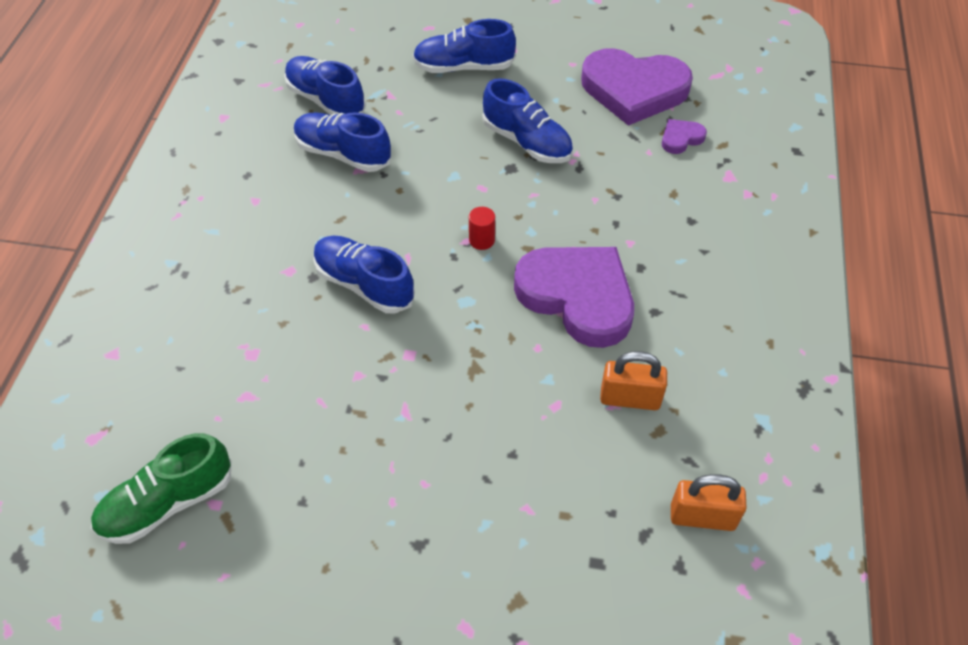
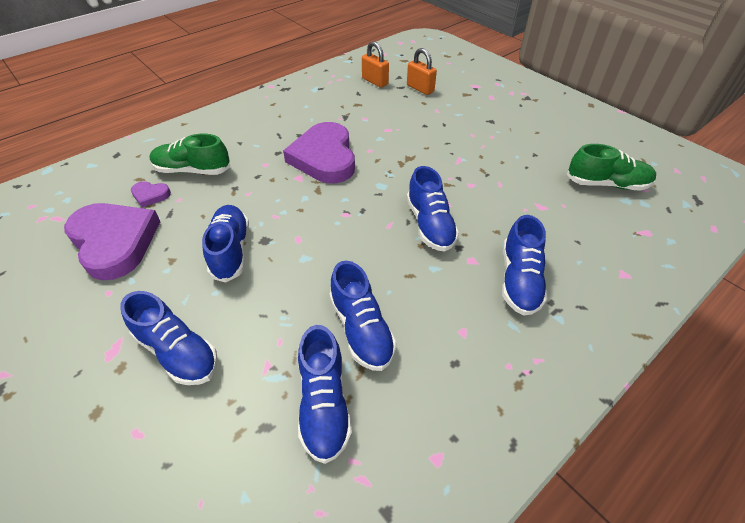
camera: 140 degrees left, 5 degrees down
red cylinder [469,207,495,250] -> none
orange padlock [600,351,667,410] -> orange padlock moved to [407,48,437,95]
none -> green shoe [149,134,231,175]
none -> blue shoe [502,215,548,316]

